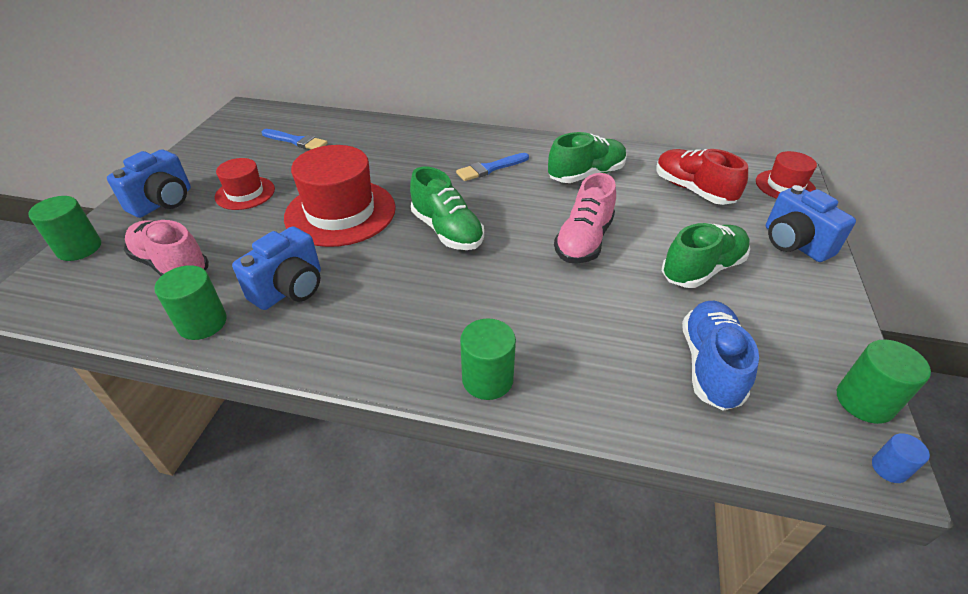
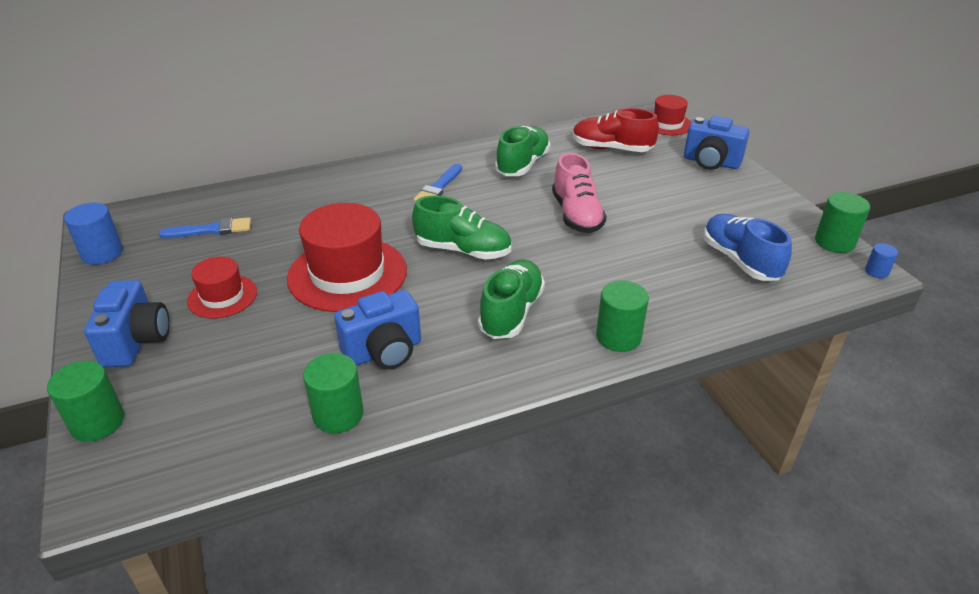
camera: 35 degrees left, 5 degrees down
pink shoe [124,220,209,276] -> none
blue camera [232,226,321,310] -> blue camera turned 60 degrees clockwise [334,290,421,369]
green shoe [662,223,750,288] -> green shoe moved to [478,259,545,339]
none -> blue cylinder [64,203,123,265]

